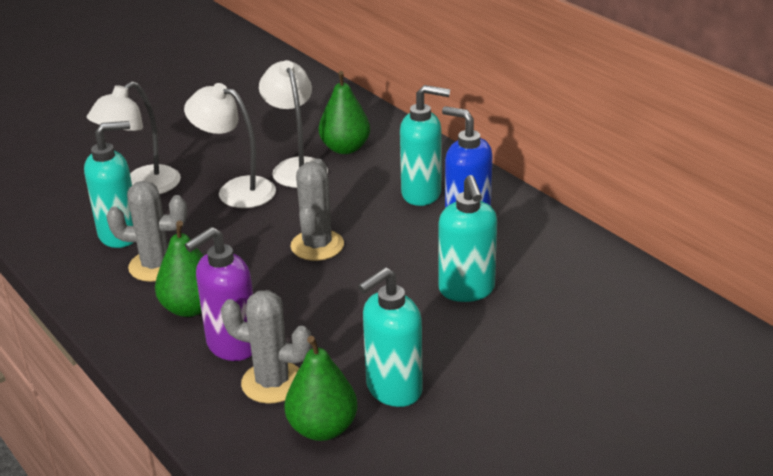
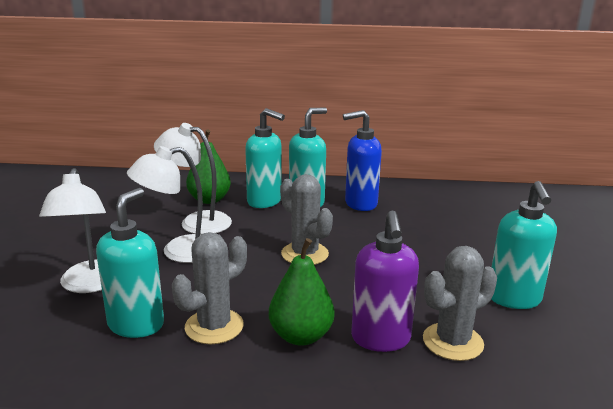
camera: 50 degrees left, 10 degrees down
green pear [284,336,357,441] -> none
turquoise soap dispenser [439,175,497,302] -> turquoise soap dispenser moved to [245,108,285,208]

